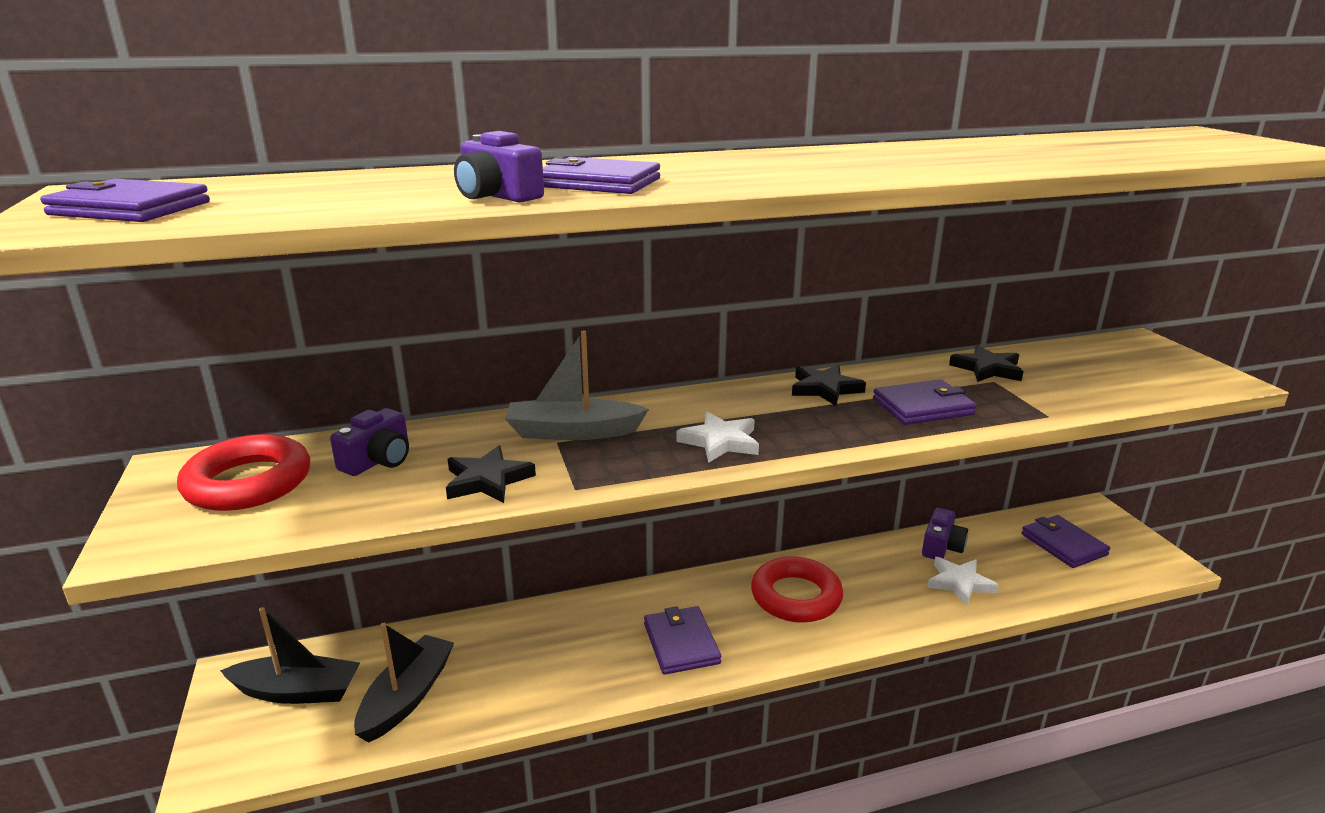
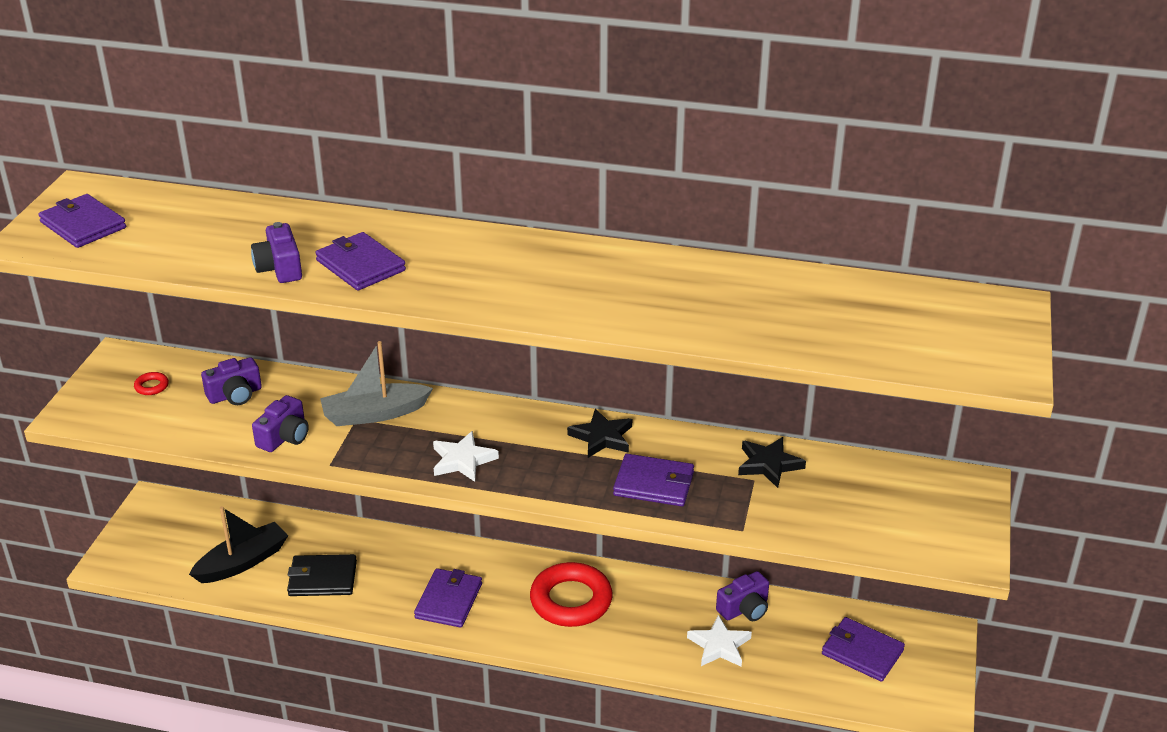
camera: 30 degrees right, 10 degrees up
red ring [177,434,310,511] -> red ring [134,372,169,395], size x0.40
black boat [220,607,360,704] -> none
black star [446,445,536,503] -> purple camera [252,395,309,452]
grey boat [505,331,649,440] -> grey boat turned 45 degrees counterclockwise [320,341,433,426]
purple wallet [1021,515,1110,568] -> purple wallet turned 60 degrees counterclockwise [822,617,905,682]
none -> black wallet [287,554,357,596]

